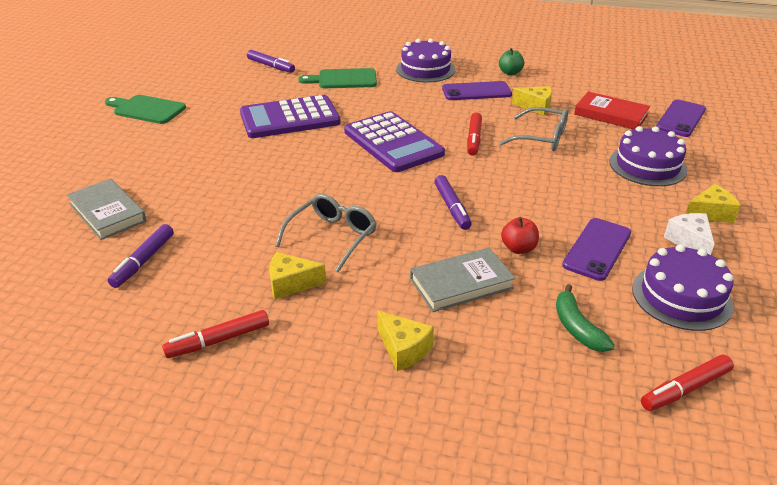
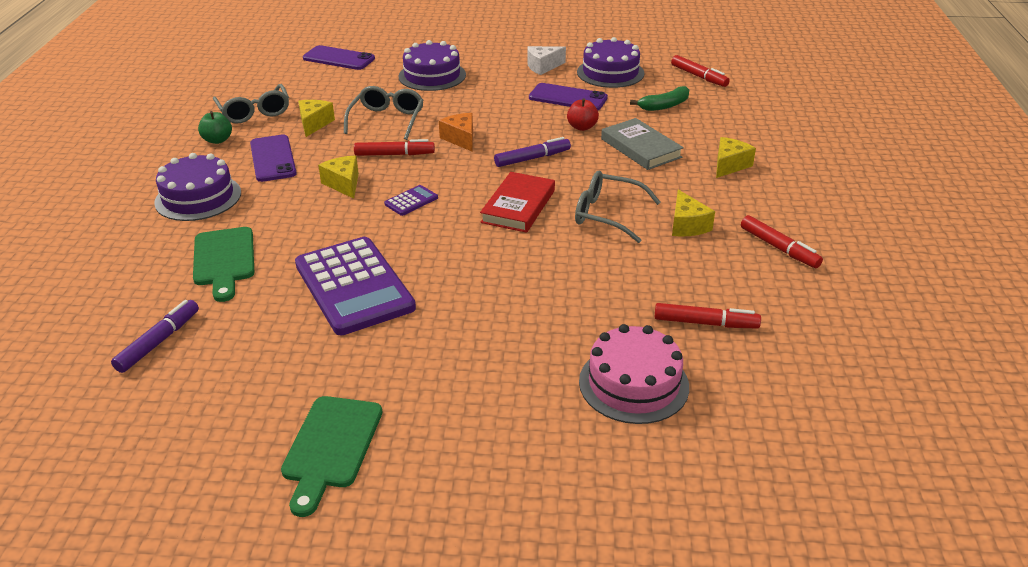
camera: 100 degrees left, 0 degrees up
grey book [67,179,147,240] -> pink cake [579,324,689,424]
purple marker [108,224,174,288] -> red marker [655,303,761,329]
purple calculator [344,111,445,172] -> purple calculator [384,185,438,216], size x0.41
red book [574,91,650,129] -> red book moved to [480,172,555,233]
yellow cheese [686,184,741,223] -> yellow cheese moved to [318,156,359,199]
none -> grey glasses [213,84,289,124]
none -> orange cheese [439,113,473,152]

